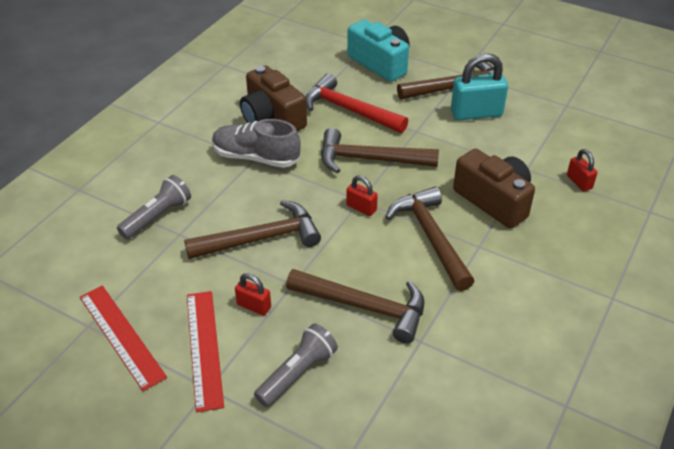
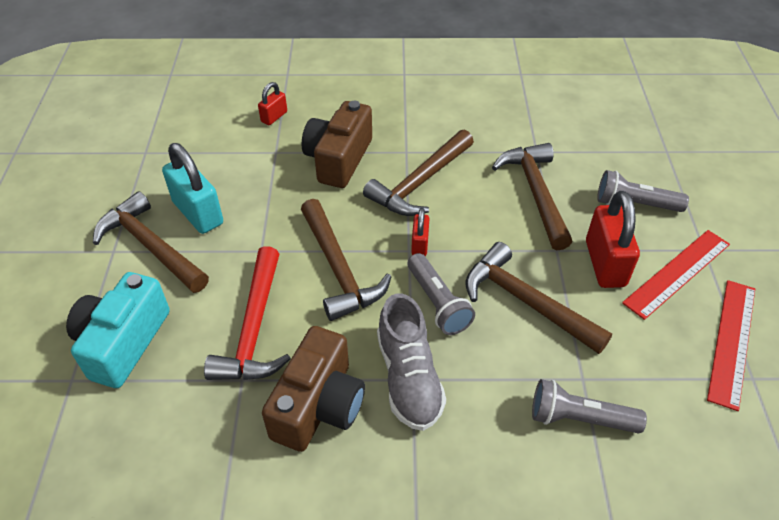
camera: 120 degrees left, 5 degrees up
red padlock [235,273,271,316] -> red padlock [586,191,640,288], size x1.89
none -> grey flashlight [407,253,475,335]

